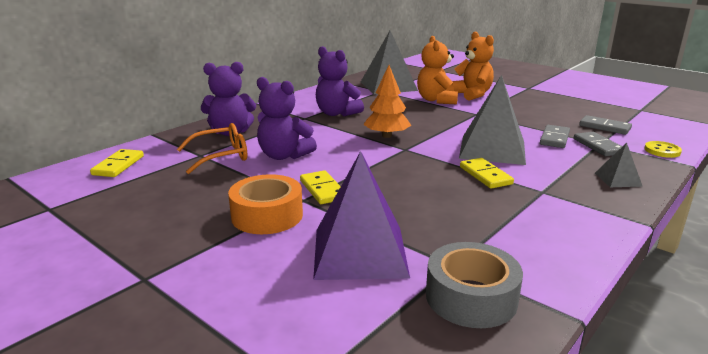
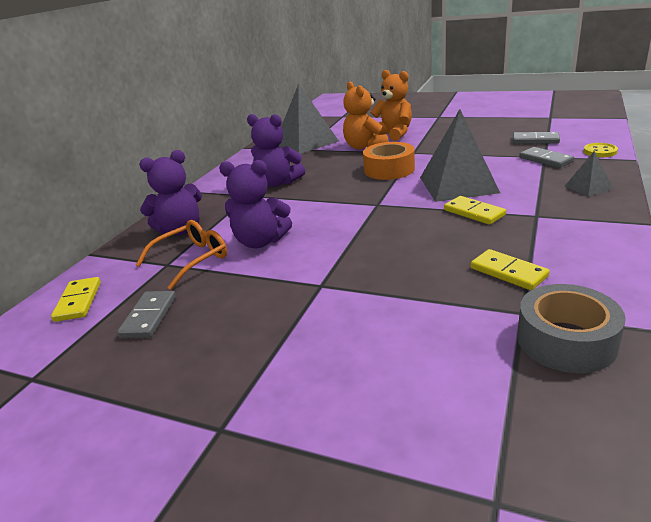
camera: 15 degrees left, 5 degrees up
orange tape [228,174,303,234] -> orange tape moved to [363,142,415,180]
yellow domino [300,170,341,204] -> yellow domino moved to [471,249,550,290]
purple pyramid [313,151,410,280] -> none
orange tree [363,65,411,138] -> none
grey domino [540,125,570,148] -> grey domino moved to [117,291,176,338]

